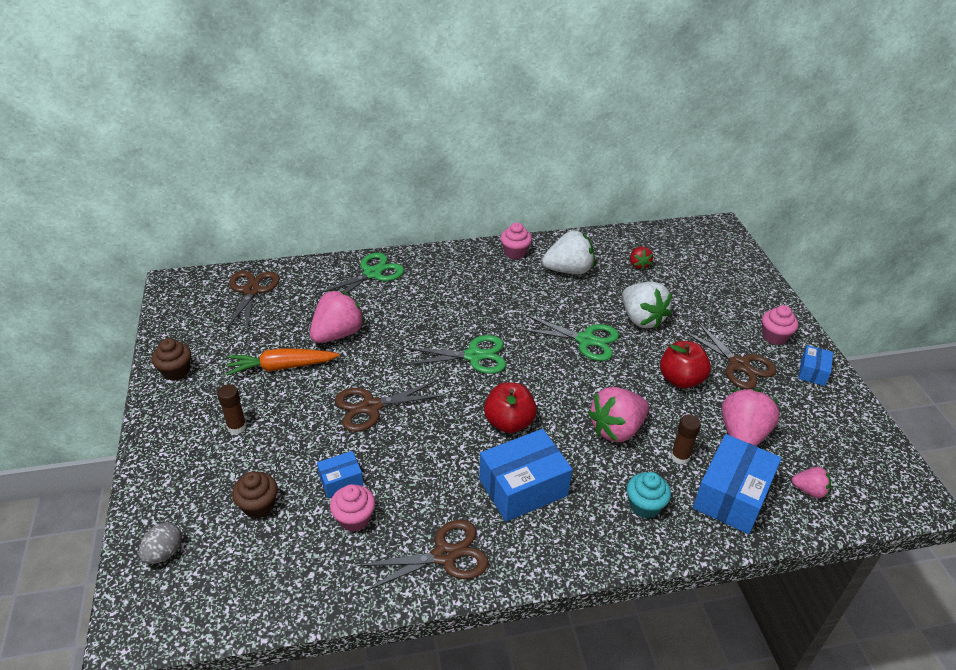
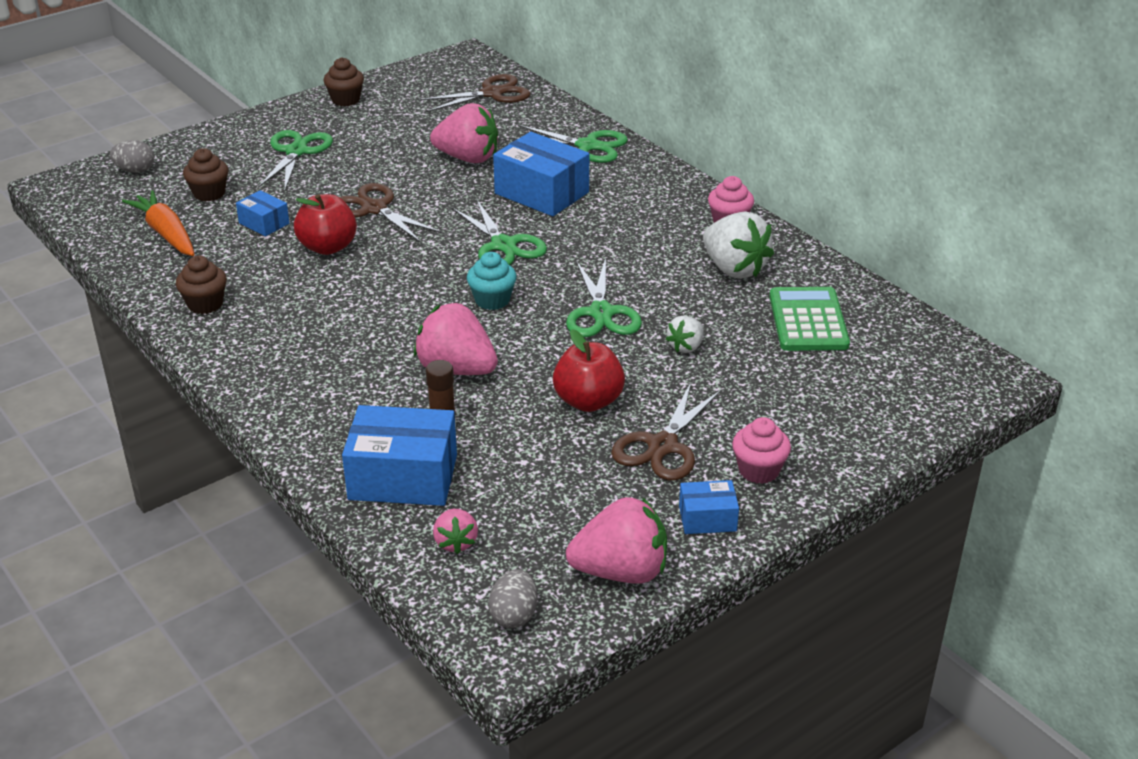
camera: 65 degrees right, 5 degrees down
brown glue stick [217,384,247,434] -> green scissors [258,130,333,190]
orange carrot [227,348,340,376] -> orange carrot moved to [122,190,195,256]
pink cupcake [330,484,375,532] -> none
brown scissors [357,520,489,592] -> brown cupcake [176,256,227,314]
blue box [479,429,572,522] -> blue box moved to [493,132,589,216]
red apple [484,383,537,433] -> red apple moved to [294,194,357,255]
white strawberry [622,282,672,329] -> white strawberry [666,316,704,353], size x0.53
turquoise cupcake [627,472,671,518] -> turquoise cupcake moved to [467,252,517,310]
red strawberry [630,246,653,270] -> green calculator [769,287,850,351]
pink strawberry [722,389,780,446] -> pink strawberry moved to [566,497,667,584]
none -> grey egg [489,569,538,628]

